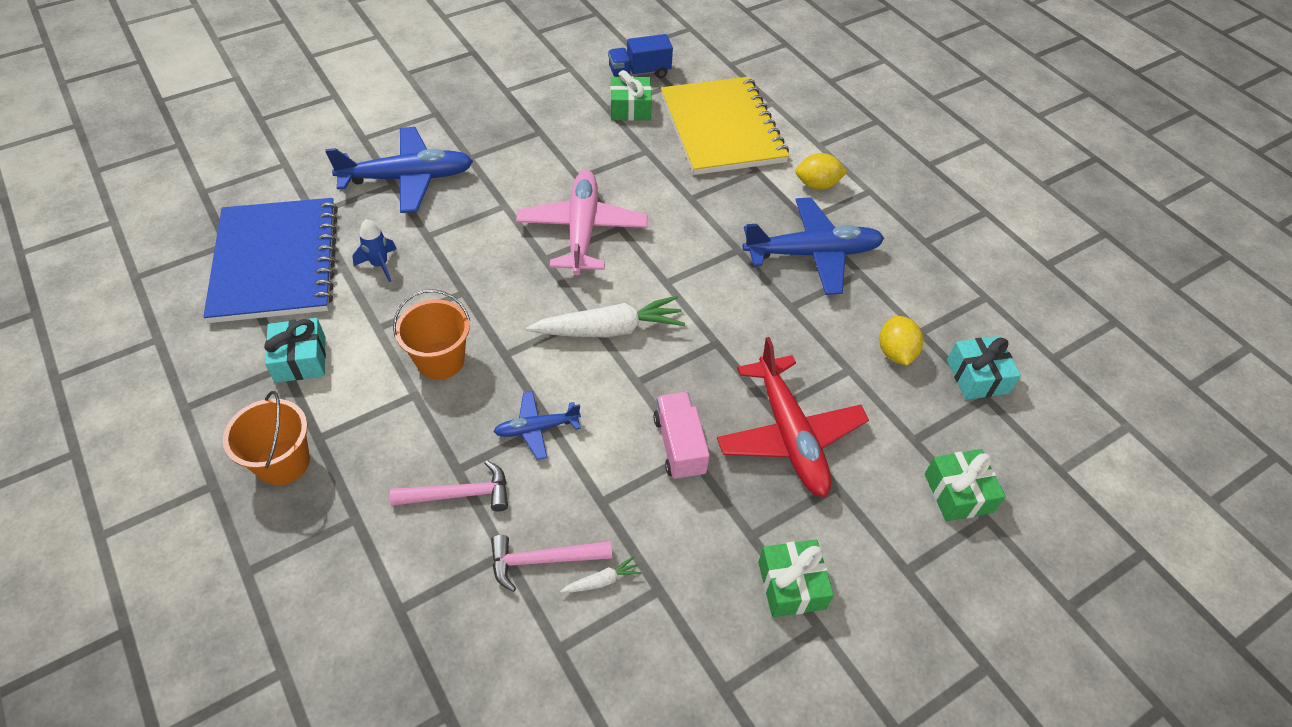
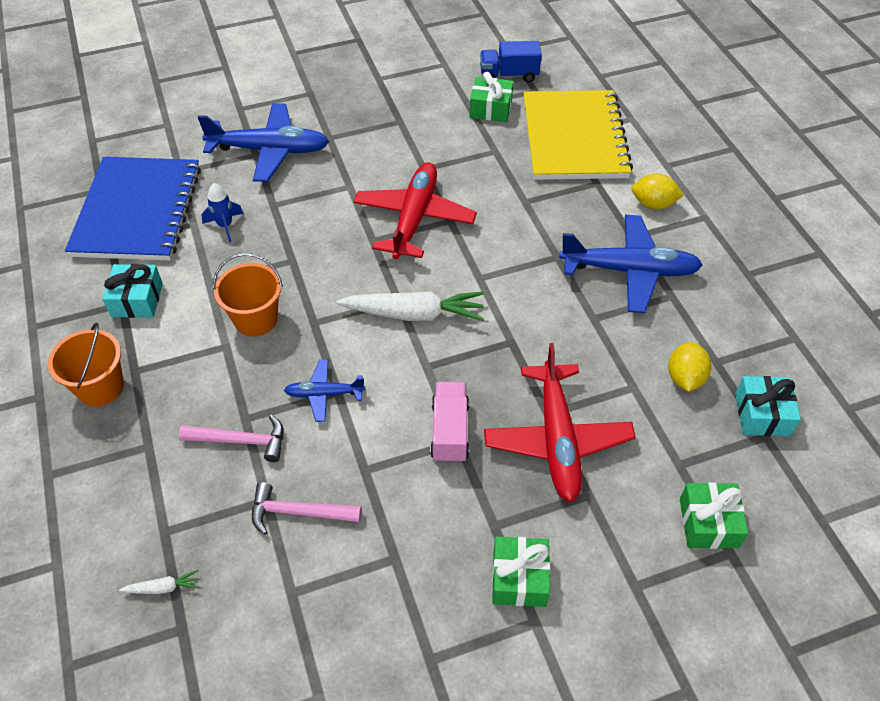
camera: 15 degrees right, 0 degrees up
pink plane [516,170,648,275] -> red plane [353,162,477,260]
white carrot [560,556,642,593] -> white carrot moved to [119,570,199,594]

